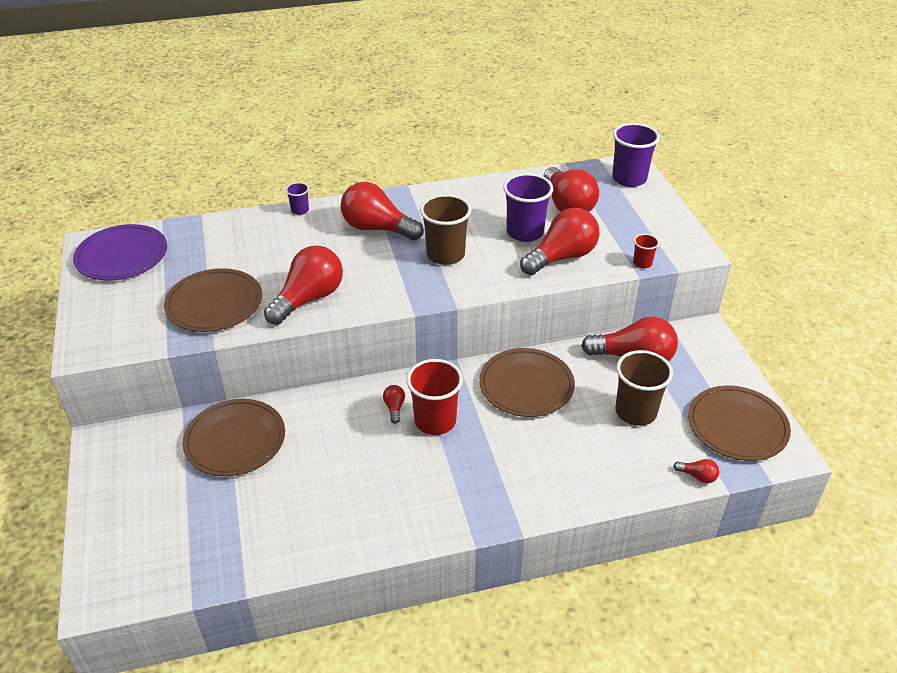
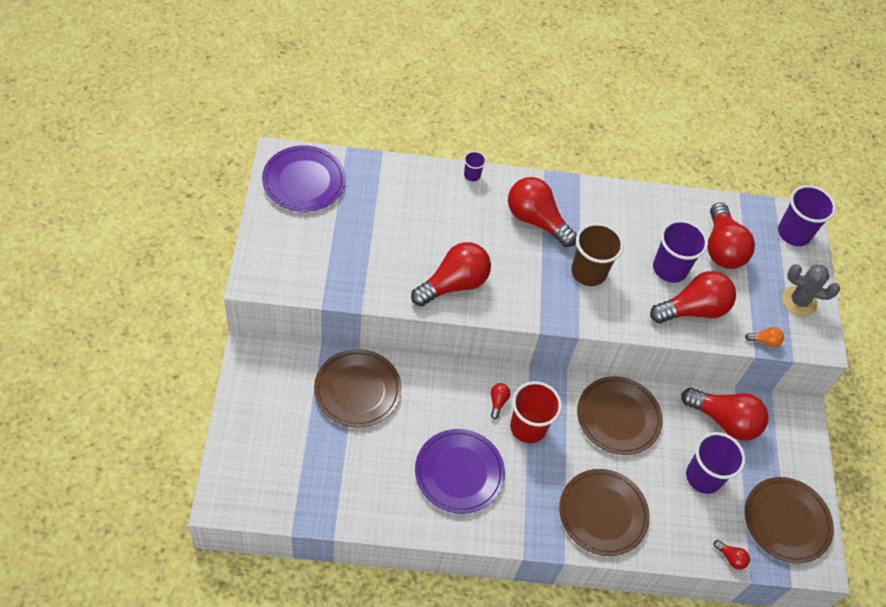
camera: 10 degrees right, 15 degrees up
brown plate [164,268,262,332] -> brown plate moved to [559,469,650,556]
brown cup [615,350,673,426] -> purple cup [686,432,746,494]
red cup [633,234,659,269] -> orange light bulb [745,327,784,347]
none -> purple plate [415,429,505,514]
none -> grey cactus [782,264,840,316]

